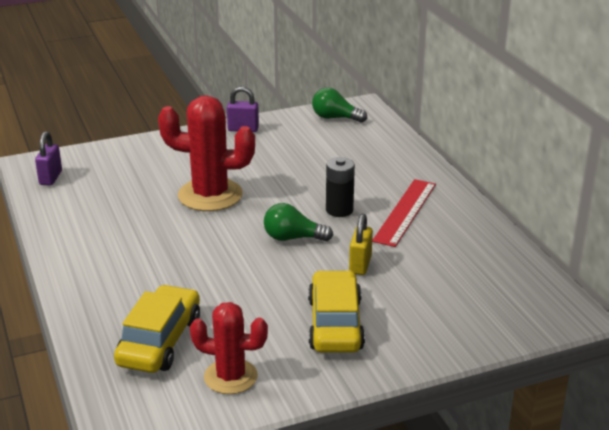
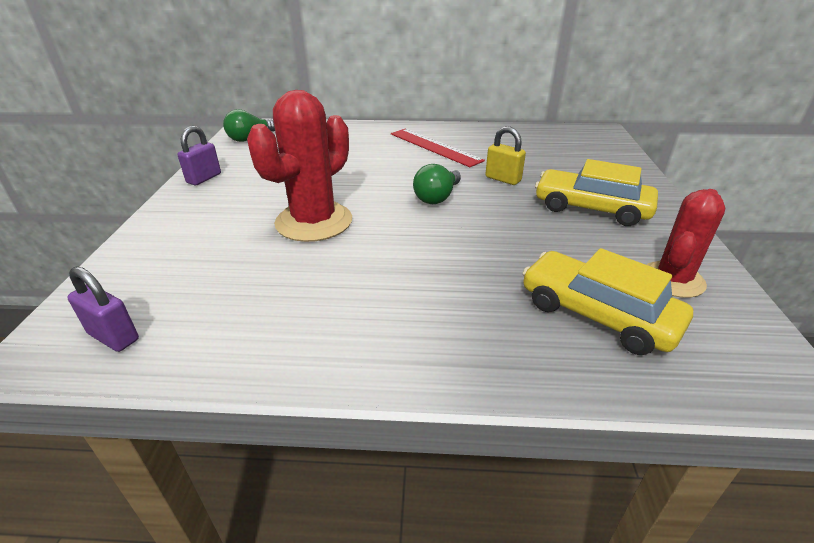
camera: 65 degrees left, 5 degrees up
black battery [326,157,355,217] -> none

